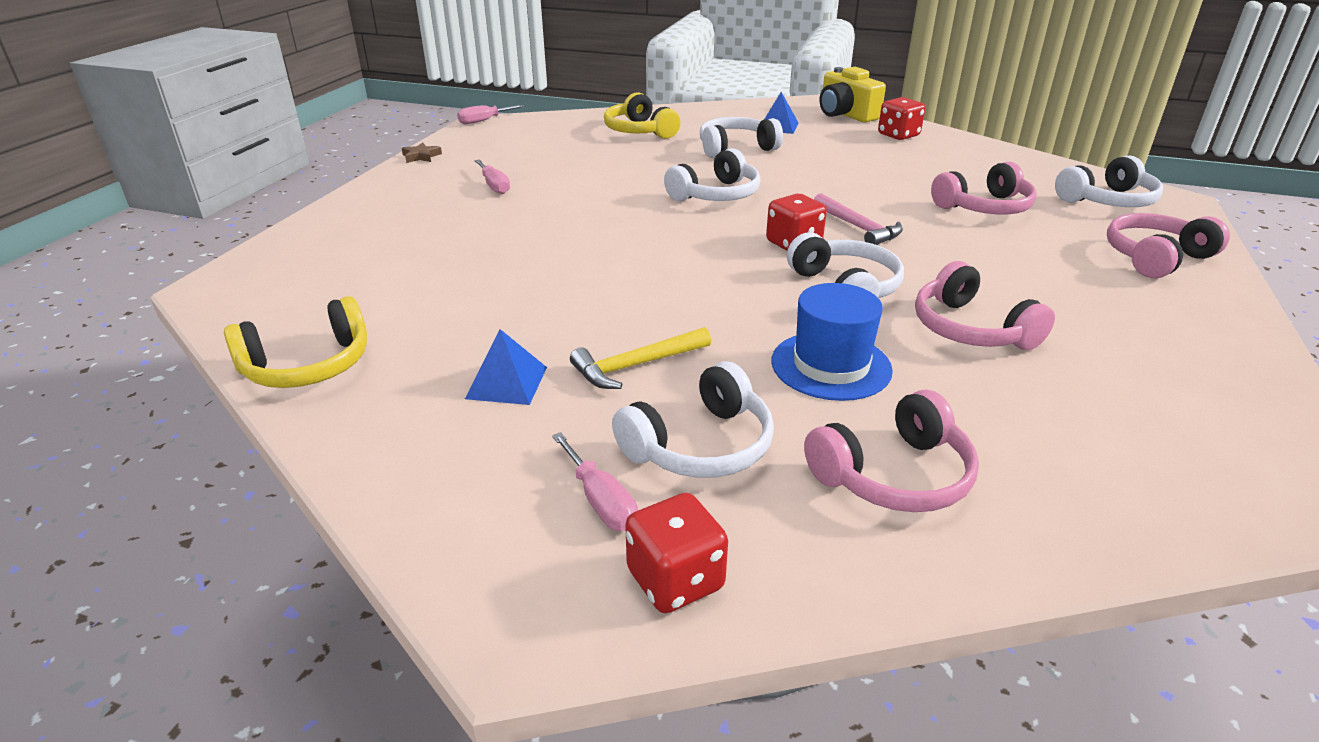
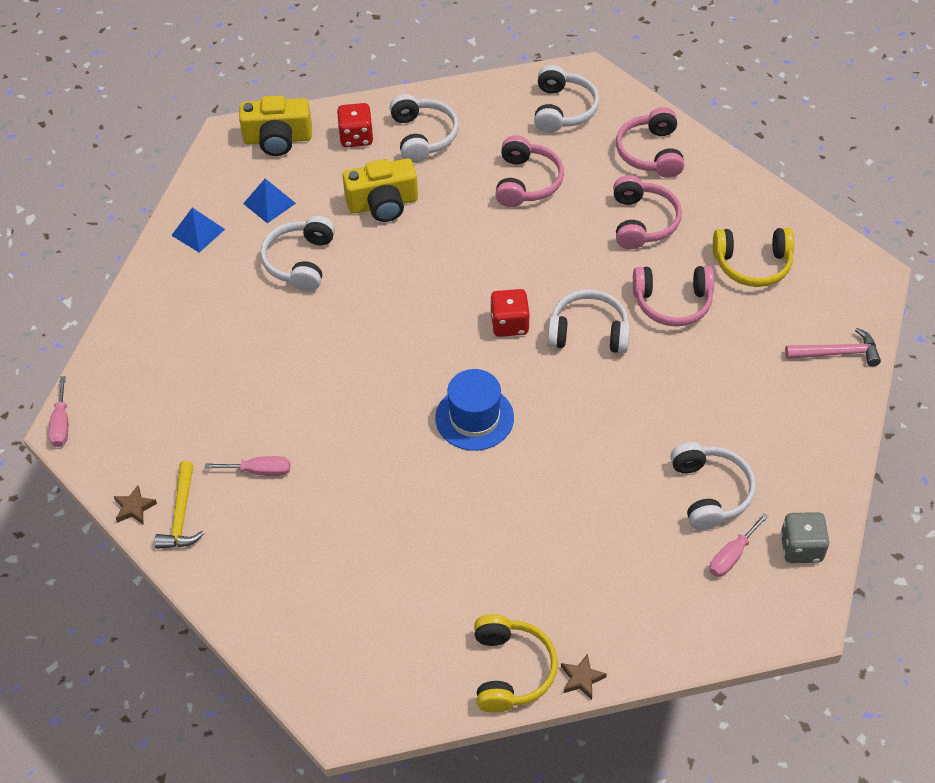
camera: 60 degrees left, 20 degrees up
blue pyramid [465,329,547,405] -> blue pyramid moved to [171,207,225,253]
pink screwdriver [552,432,638,531] -> pink screwdriver turned 135 degrees clockwise [709,513,769,577]
yellow hammer [570,327,711,389] -> yellow hammer moved to [155,461,204,549]
yellow headphones [604,92,681,139] -> yellow headphones moved to [713,228,794,287]
red dice [625,493,728,613] -> grey dice [780,512,829,563]
white headphones [664,148,760,201] -> white headphones moved to [390,94,459,163]
blue hat [772,283,893,401] -> blue hat moved to [435,369,514,451]
pink headphones [804,390,979,512] -> pink headphones moved to [613,175,682,249]
pink hammer [814,193,903,245] -> pink hammer moved to [785,328,881,366]
none -> yellow camera [343,159,418,222]
none -> brown star [561,654,607,700]

